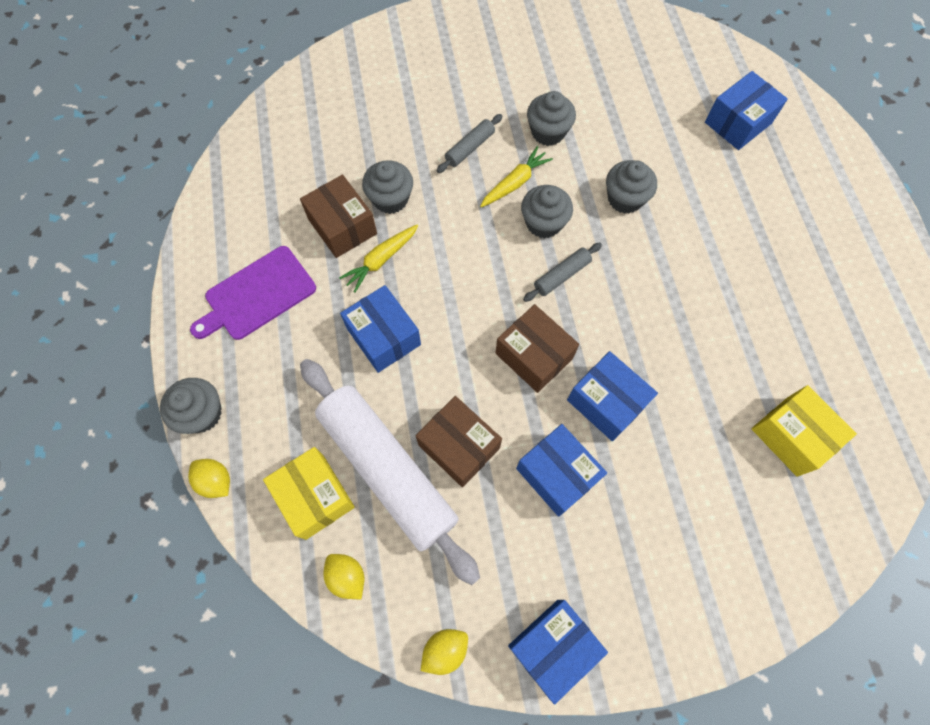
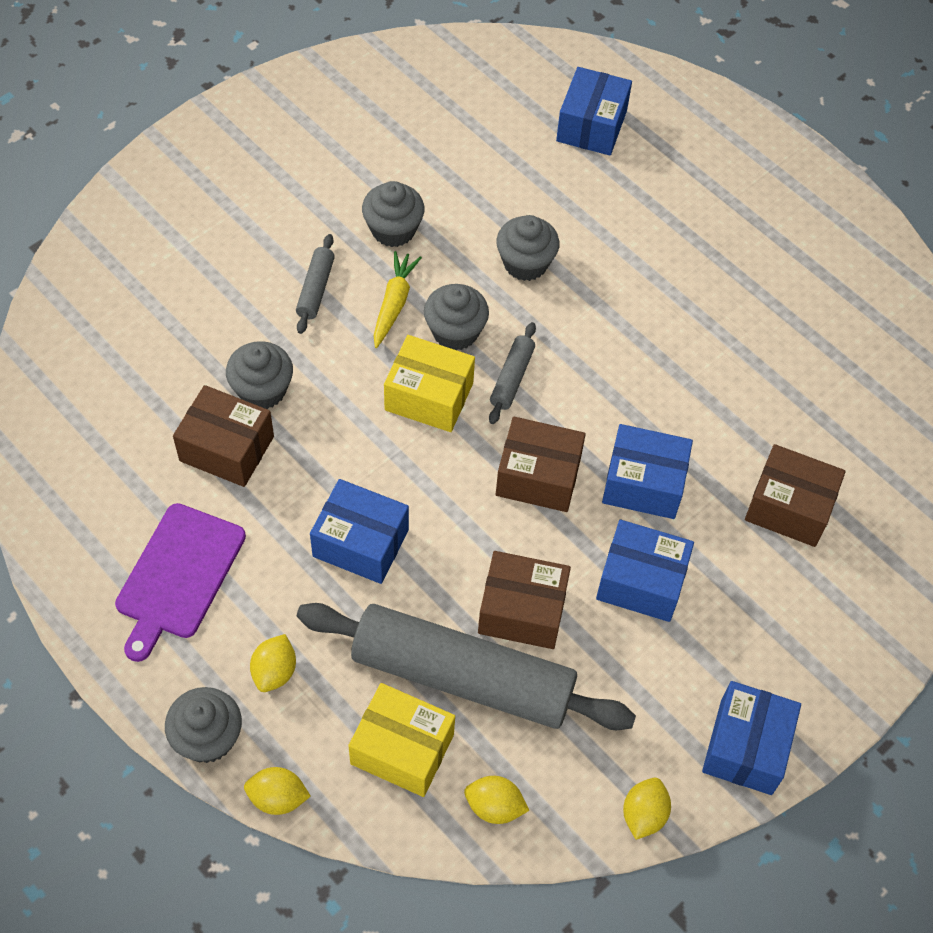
camera: 35 degrees left, 10 degrees down
white rolling pin [300,359,480,585] -> grey rolling pin [297,603,636,730]
yellow carrot [339,224,418,293] -> none
yellow box [752,385,857,477] -> yellow box moved to [384,335,475,432]
none -> yellow lemon [250,634,296,692]
none -> brown box [745,444,846,547]

